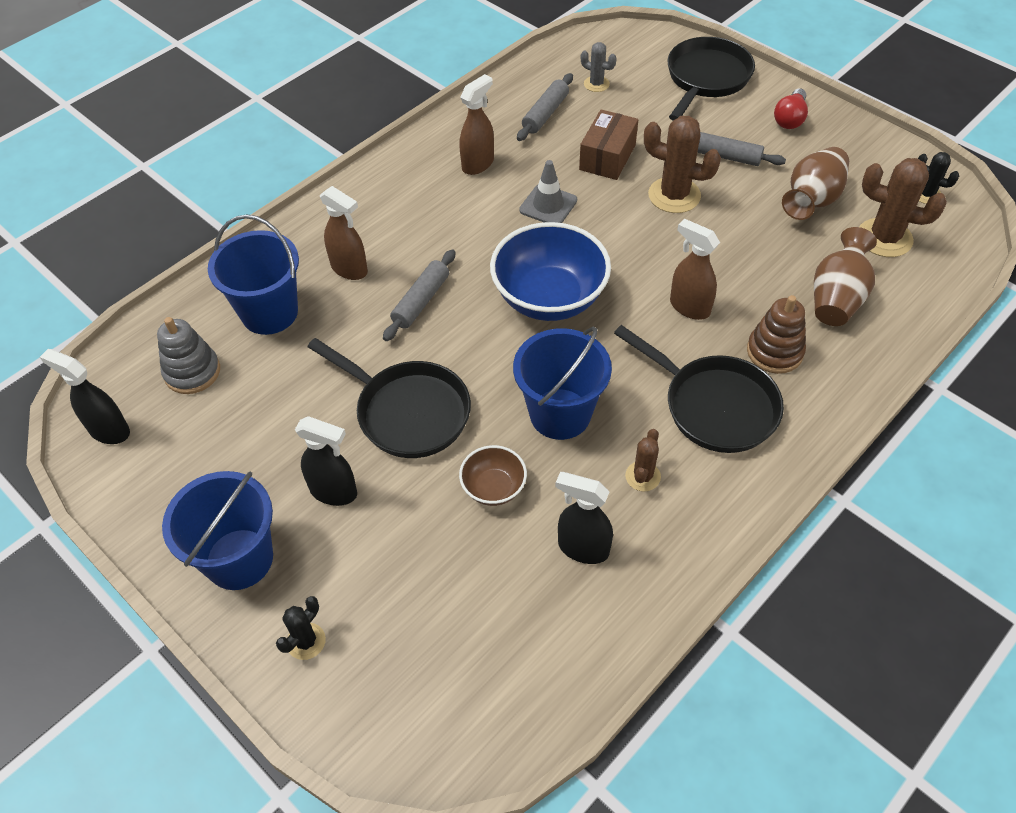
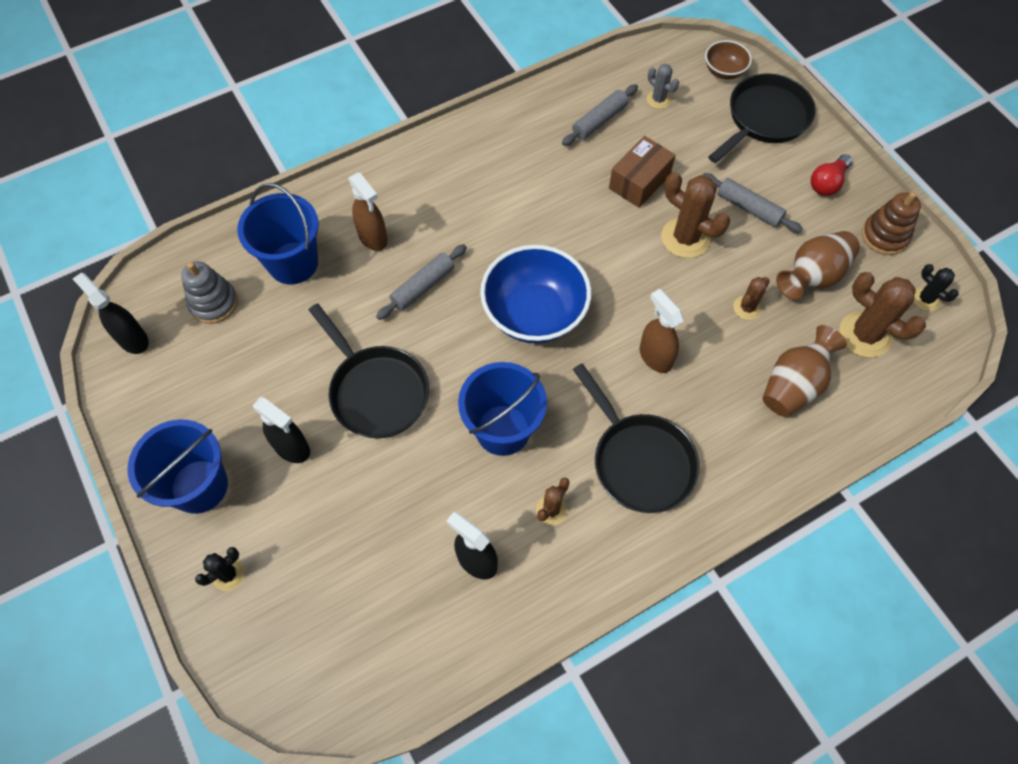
camera: 15 degrees right, 10 degrees up
brown spray bottle [459,74,494,175] -> none
brown bowl [459,445,527,506] -> brown bowl moved to [705,40,752,80]
grey traffic cone [519,160,577,223] -> none
brown stacking toy [747,295,806,374] -> brown stacking toy moved to [862,192,921,255]
none -> brown cactus [733,277,770,320]

